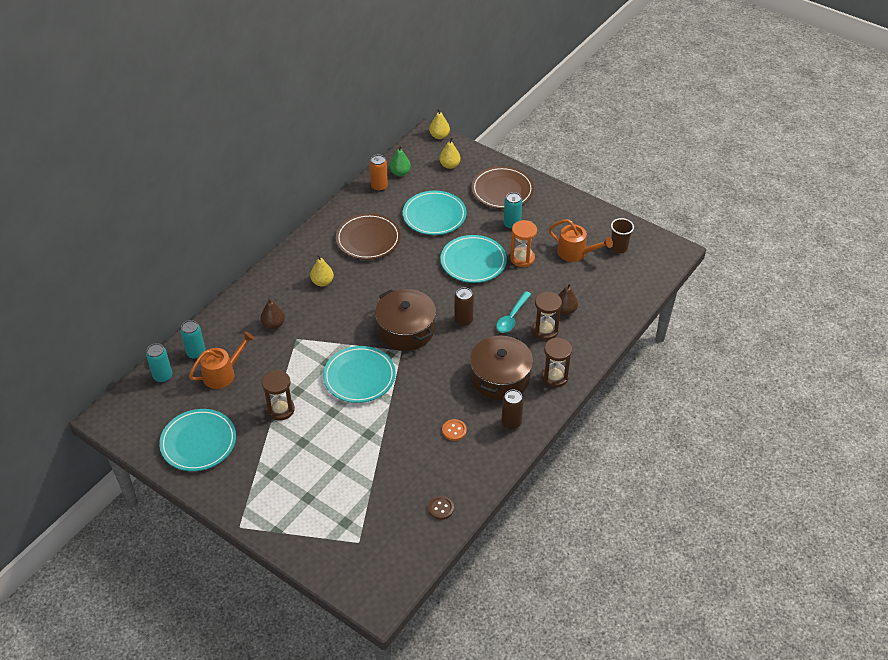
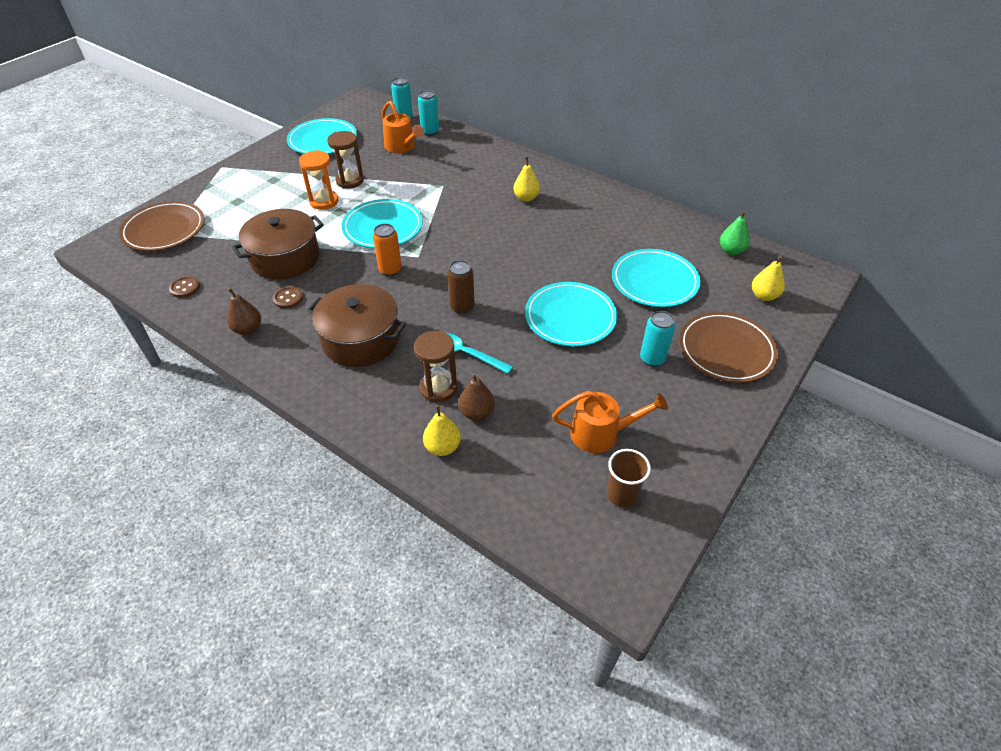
camera: 90 degrees right, 0 degrees up
brown pear [261,298,285,329] -> brown pear moved to [227,288,261,335]
brown plate [336,213,401,260] -> brown plate moved to [119,201,205,251]
orange can [370,155,388,191] -> orange can moved to [373,223,402,276]
brown pot [375,289,436,351] -> brown pot moved to [232,209,324,280]
yellow pear [429,108,450,139] -> yellow pear moved to [423,405,461,456]
orange button [442,419,467,441] -> brown button [273,286,303,309]
brown can [502,390,524,429] -> none
orange hourglass [510,220,537,267] -> orange hourglass moved to [299,150,338,210]
brown hourglass [542,337,572,387] -> none
orange watering can [549,219,613,262] -> orange watering can turned 120 degrees counterclockwise [552,391,668,453]

